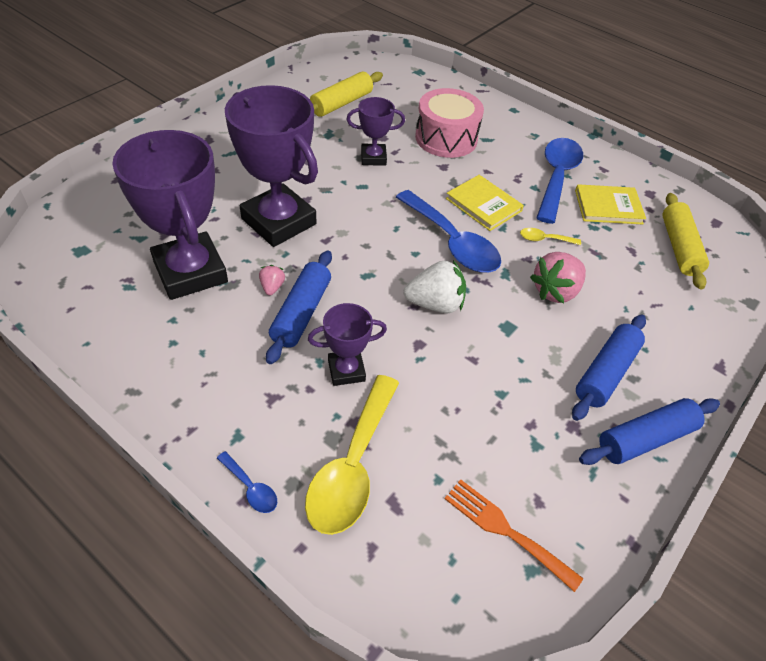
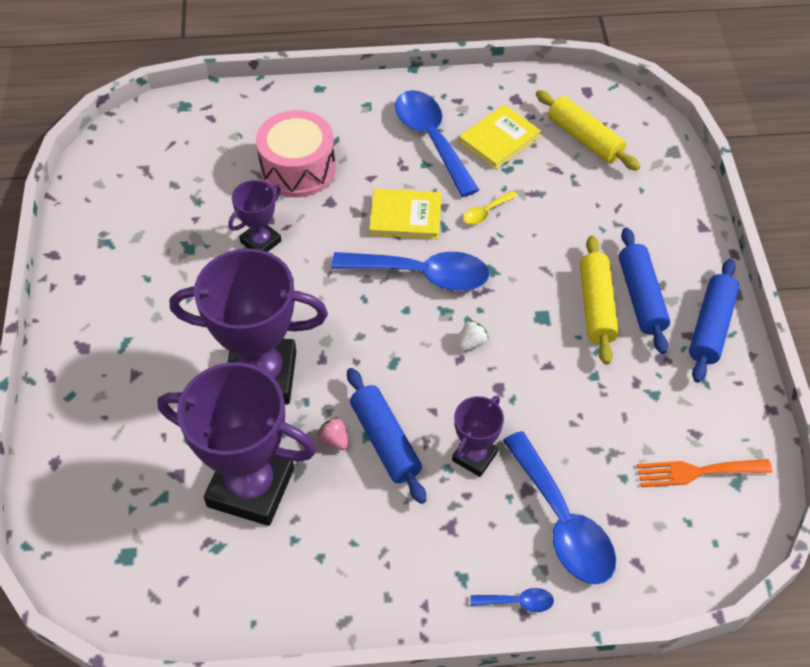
camera: 40 degrees left, 5 degrees up
yellow spoon [305,375,399,535] -> blue spoon [503,431,616,584]
yellow rolling pin [310,72,383,117] -> yellow rolling pin moved to [580,235,619,364]
white strawberry [403,260,466,313] -> white strawberry [459,320,489,351], size x0.50
pink strawberry [530,252,586,303] -> none

